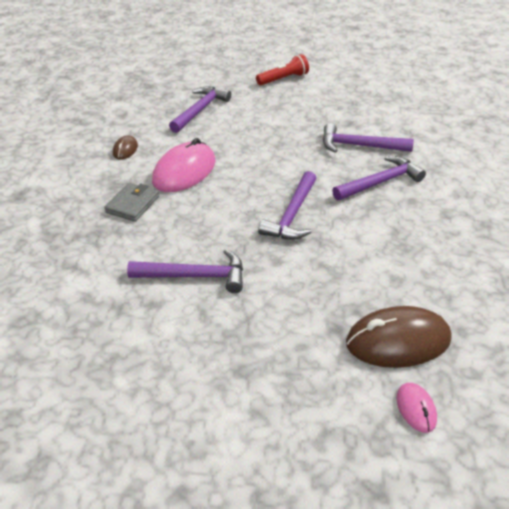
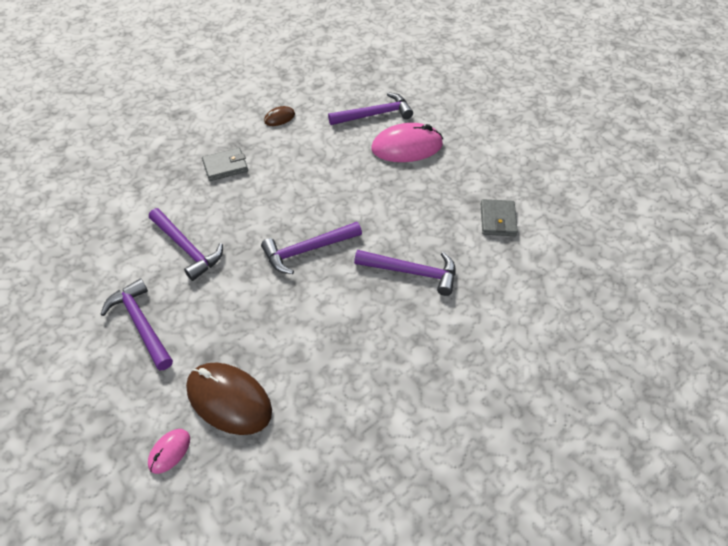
camera: 45 degrees right, 10 degrees up
pink mouse [152,138,216,192] -> pink mouse moved to [371,123,443,162]
red flashlight [256,54,309,85] -> none
purple hammer [323,123,414,153] -> purple hammer moved to [100,278,173,371]
none -> grey wallet [481,199,518,236]

